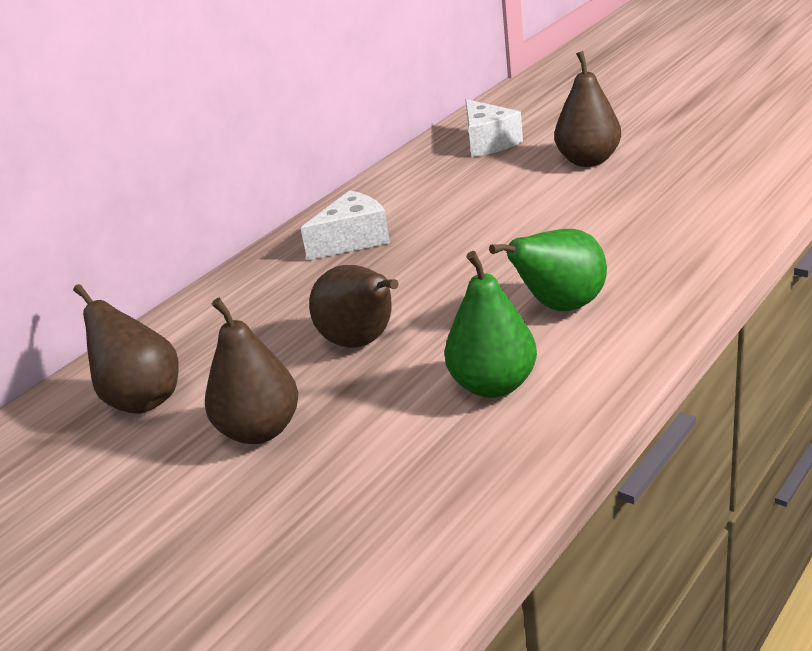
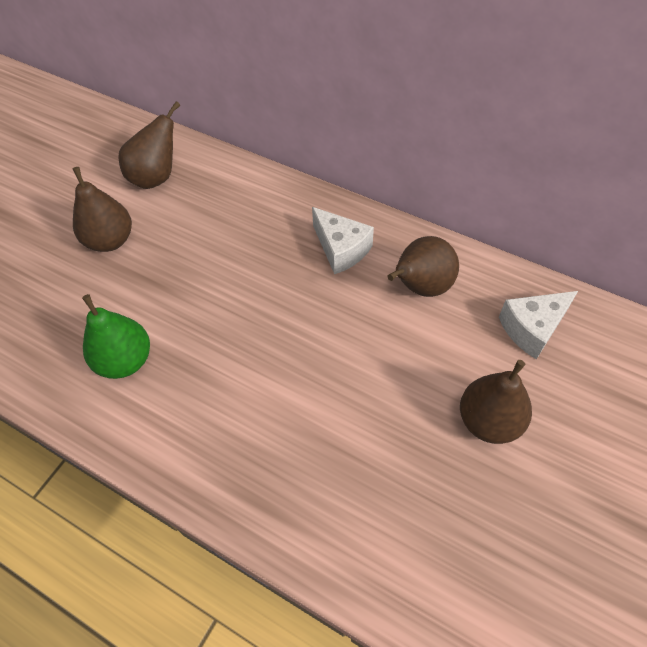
camera: 80 degrees right, 25 degrees up
brown pear [309,265,399,348] -> brown pear moved to [387,236,459,297]
green pear [489,229,607,311] -> none

